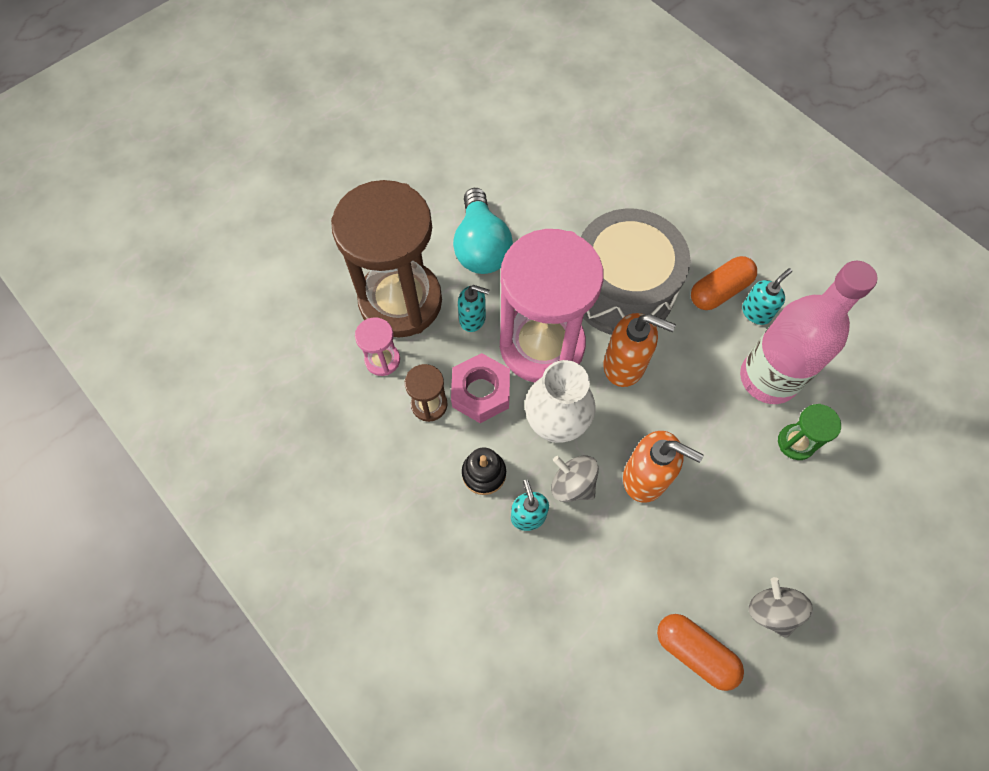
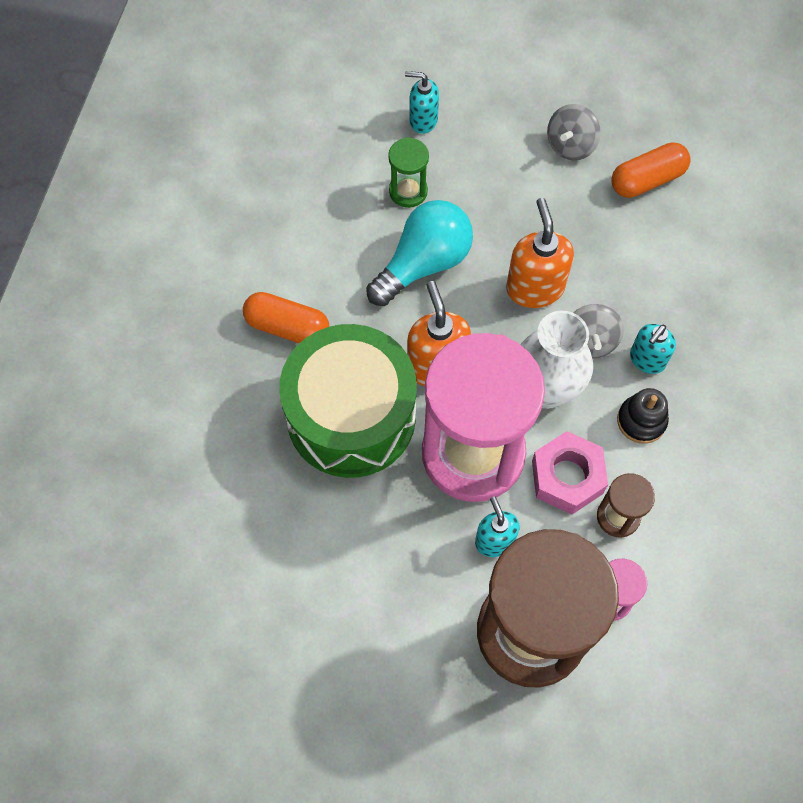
camera: 125 degrees left, 0 degrees up
turquoise light bulb [453,188,513,274] -> turquoise light bulb moved to [366,200,473,306]
grey drum [581,209,690,335] -> green drum [279,324,417,478]
orange capsule [657,614,744,691] -> orange capsule turned 60 degrees clockwise [611,142,691,198]
pink bottle [740,261,878,404] -> none
turquoise soap dispenser [742,268,792,325] -> turquoise soap dispenser moved to [405,71,439,134]

